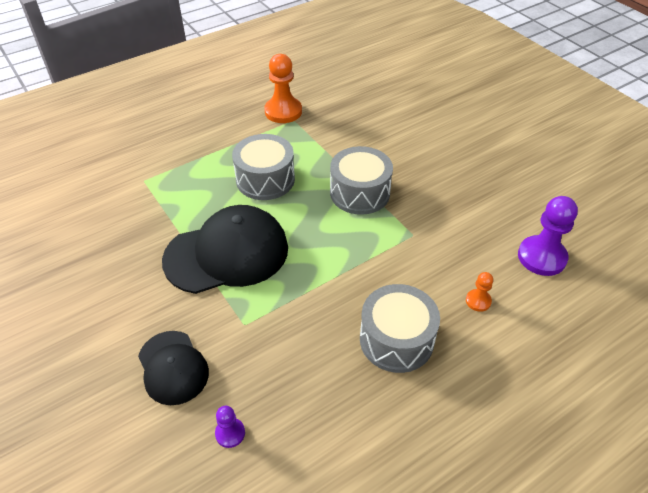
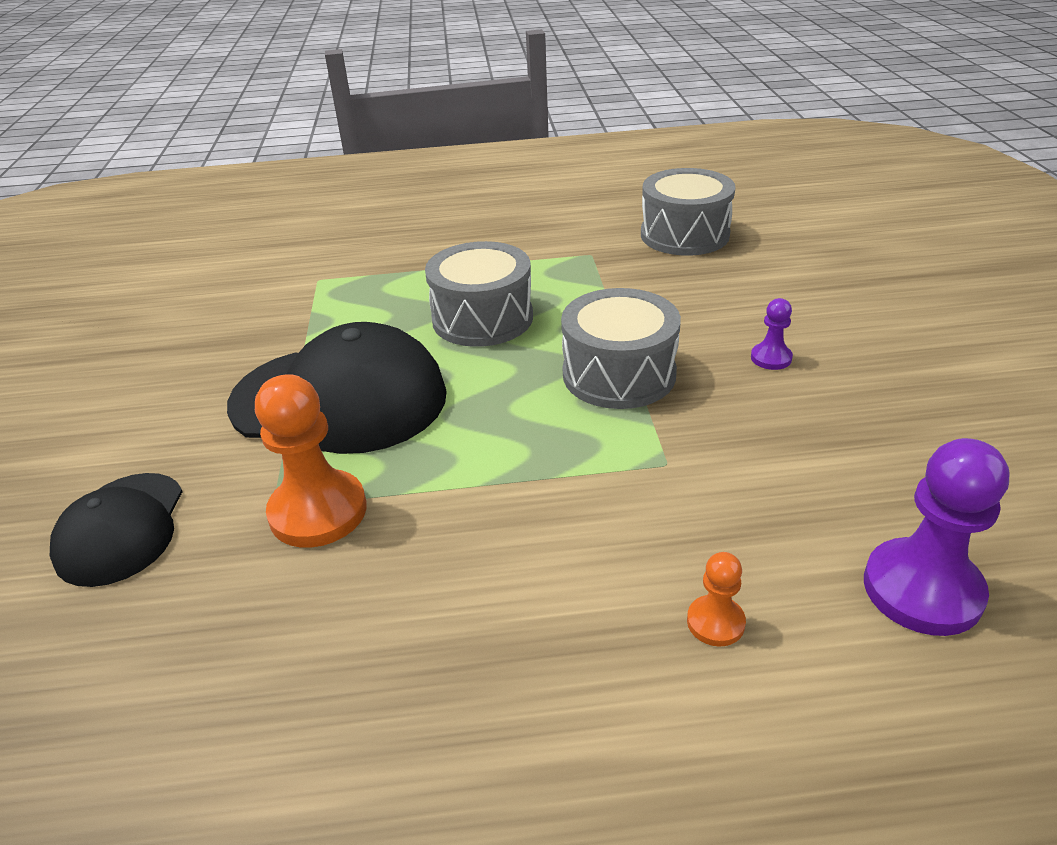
camera: 30 degrees right, 10 degrees down
purple pawn [215,406,245,448] -> purple pawn moved to [751,298,793,370]
orange pawn [264,54,302,123] -> orange pawn moved to [255,374,367,548]
grey drum [360,284,440,373] -> grey drum moved to [641,168,735,256]

